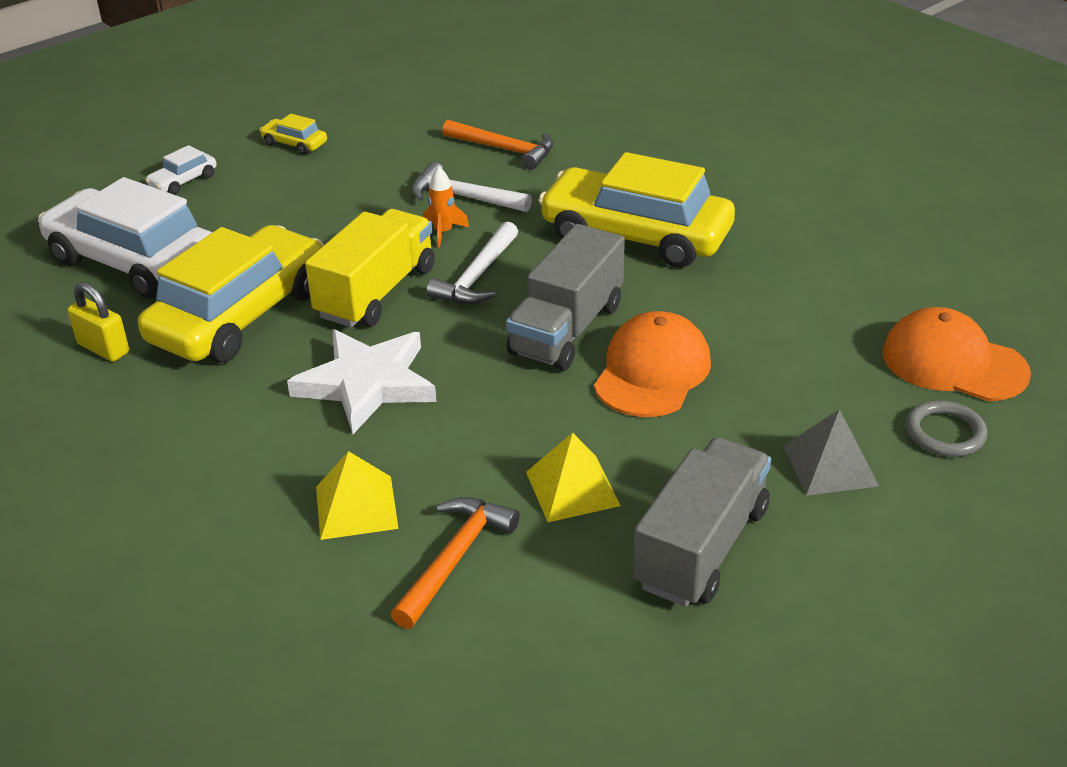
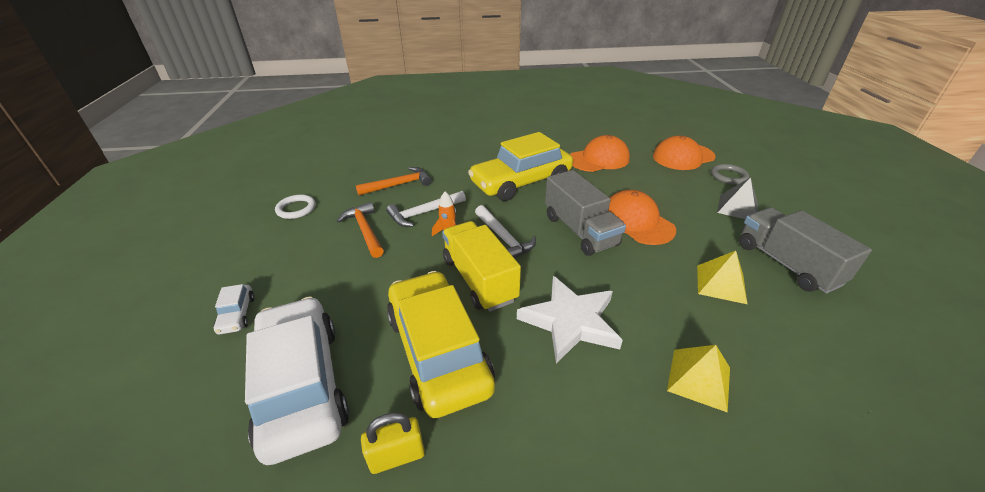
camera: 55 degrees left, 0 degrees up
white car [38,177,212,299] -> white car turned 90 degrees clockwise [245,296,349,465]
yellow car [259,114,327,155] -> none
orange hammer [390,497,520,629] -> orange hammer moved to [337,202,384,258]
none -> white ring [275,194,316,219]
none -> orange cap [570,135,630,172]

